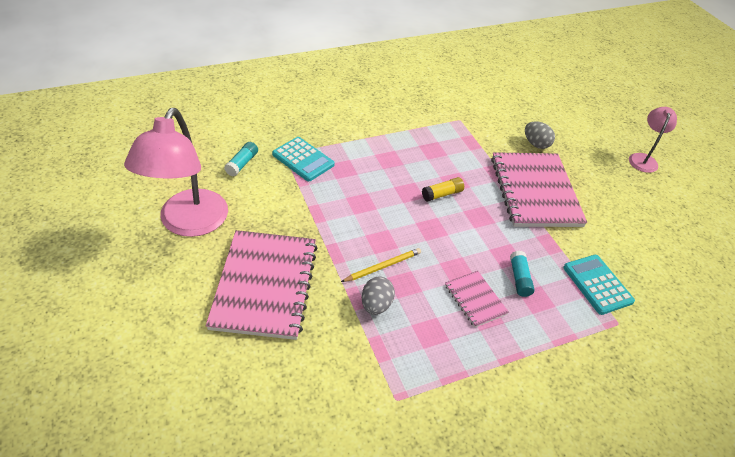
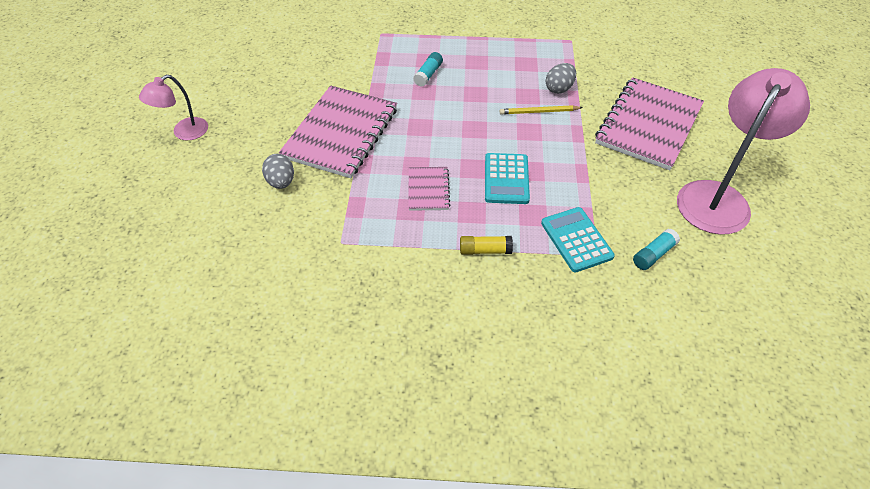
camera: 150 degrees left, 5 degrees up
yellow glue stick [422,177,464,202] -> yellow glue stick moved to [460,236,513,255]
pink notebook [445,271,509,328] -> pink notebook moved to [408,167,450,211]
turquoise calculator [563,255,635,315] -> turquoise calculator moved to [485,153,530,204]

